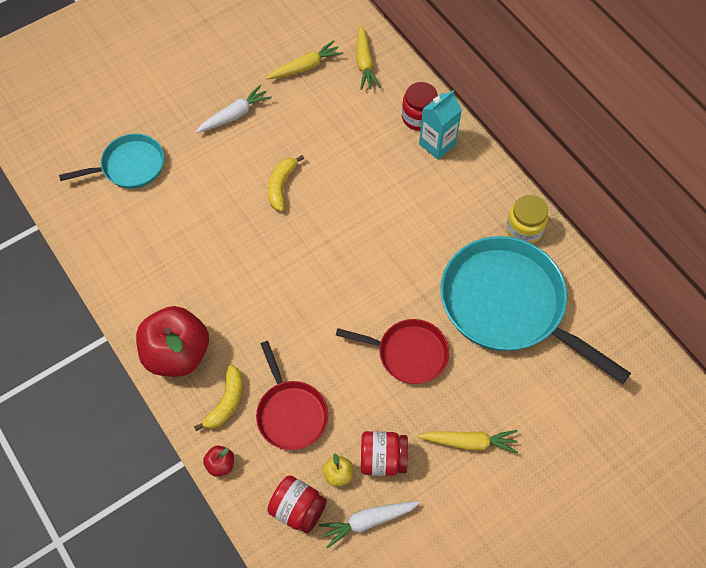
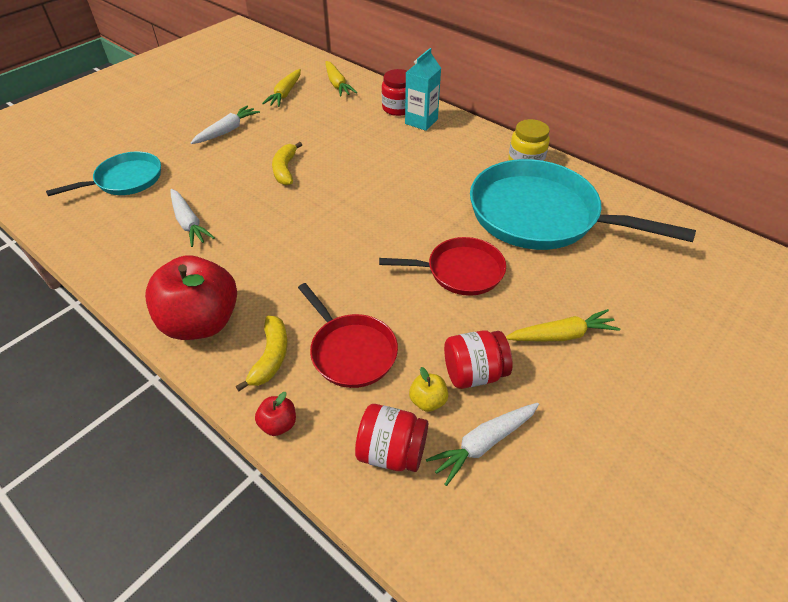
camera: 15 degrees left, 15 degrees down
yellow carrot [266,40,343,79] -> yellow carrot turned 150 degrees clockwise [262,69,301,107]
none -> white carrot [170,189,215,247]

